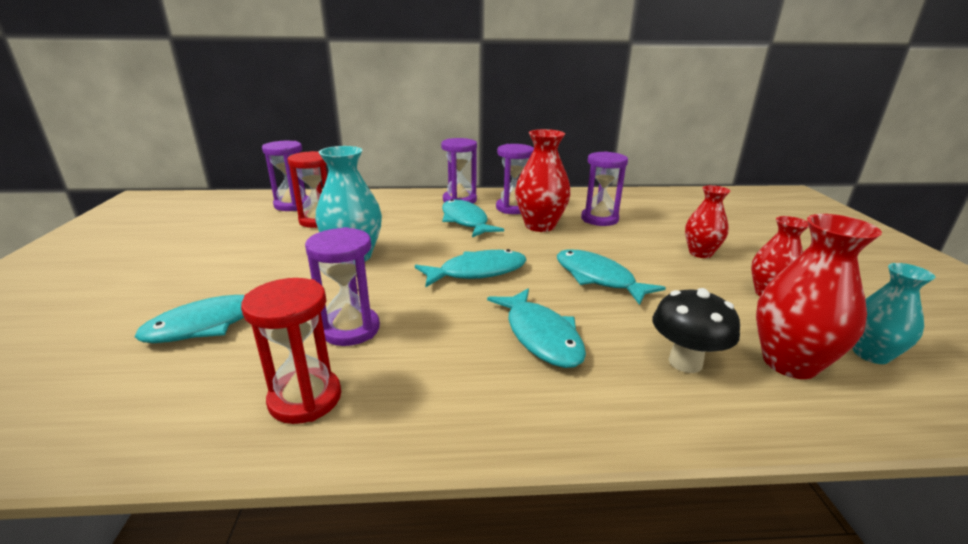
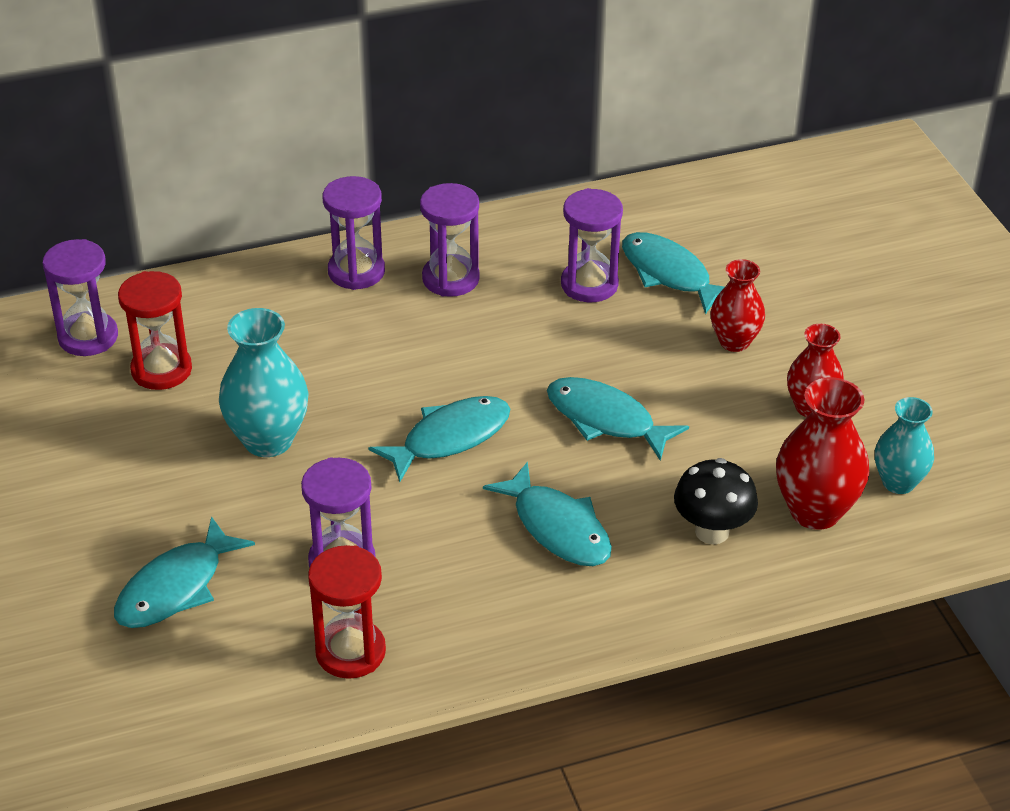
camera: 15 degrees left, 15 degrees up
turquoise fish [442,199,504,237] -> turquoise fish moved to [622,232,724,315]
red vase [515,129,571,232] -> none

